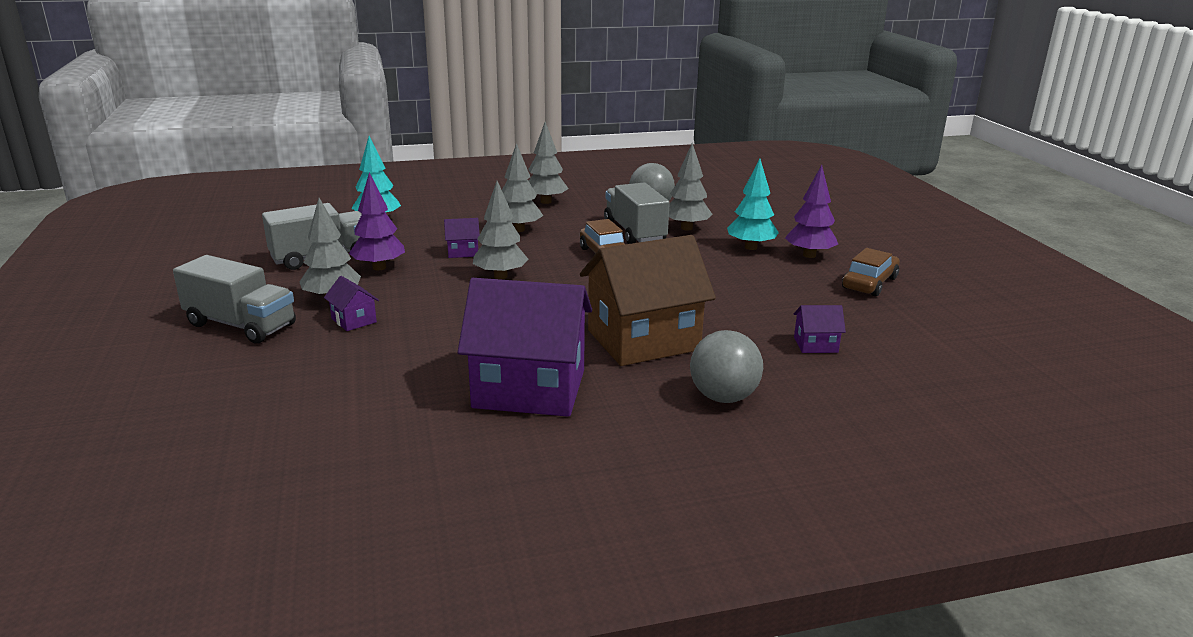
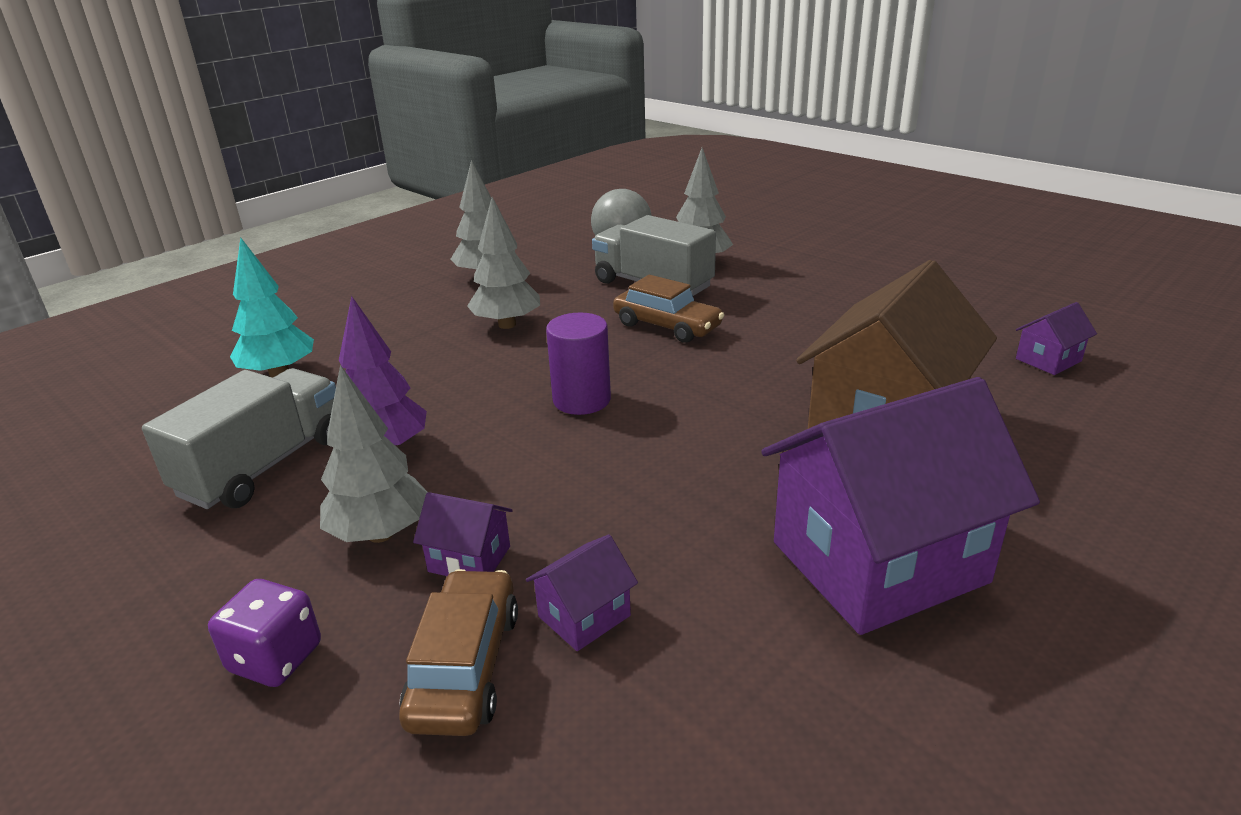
camera: 30 degrees left, 5 degrees up
grey truck [173,255,296,344] -> purple dice [208,579,321,687]
purple house [444,218,480,258] -> purple house moved to [526,535,638,651]
grey tree [473,181,528,279] -> purple cylinder [546,313,611,415]
grey ball [690,330,763,403] -> none
turquoise tree [727,159,779,250] -> none
purple tree [785,165,838,258] -> none
brown car [842,248,900,296] -> brown car moved to [399,569,518,736]

